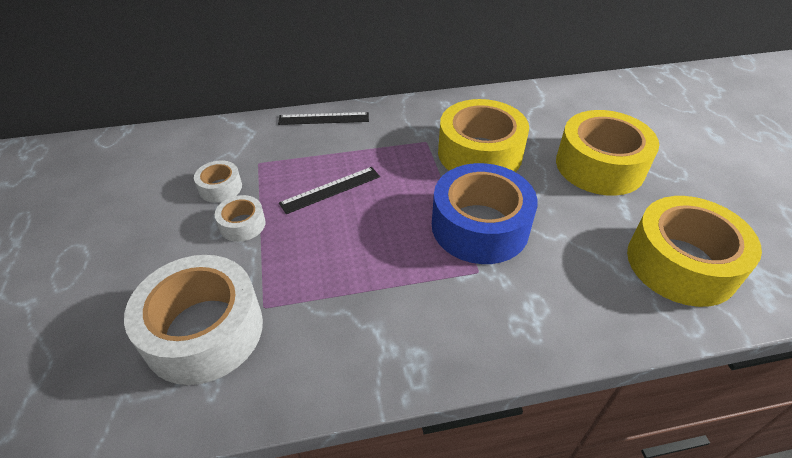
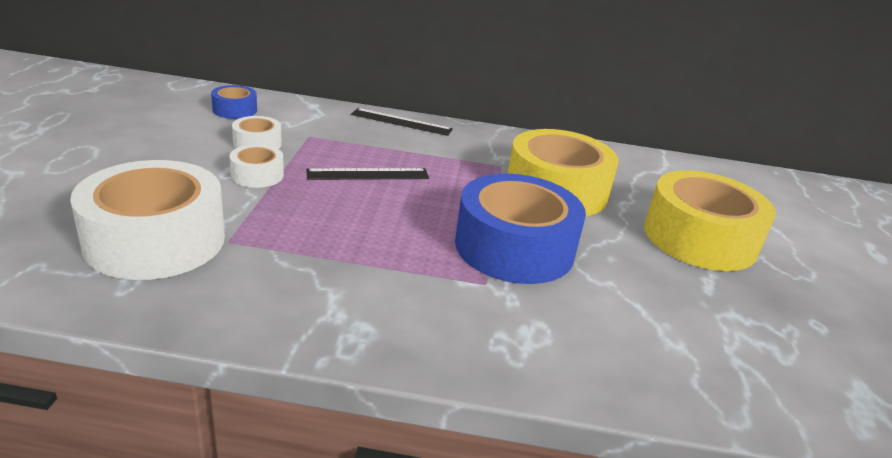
camera: 15 degrees right, 15 degrees down
yellow tape [627,196,762,307] -> none
none -> blue tape [211,85,257,119]

